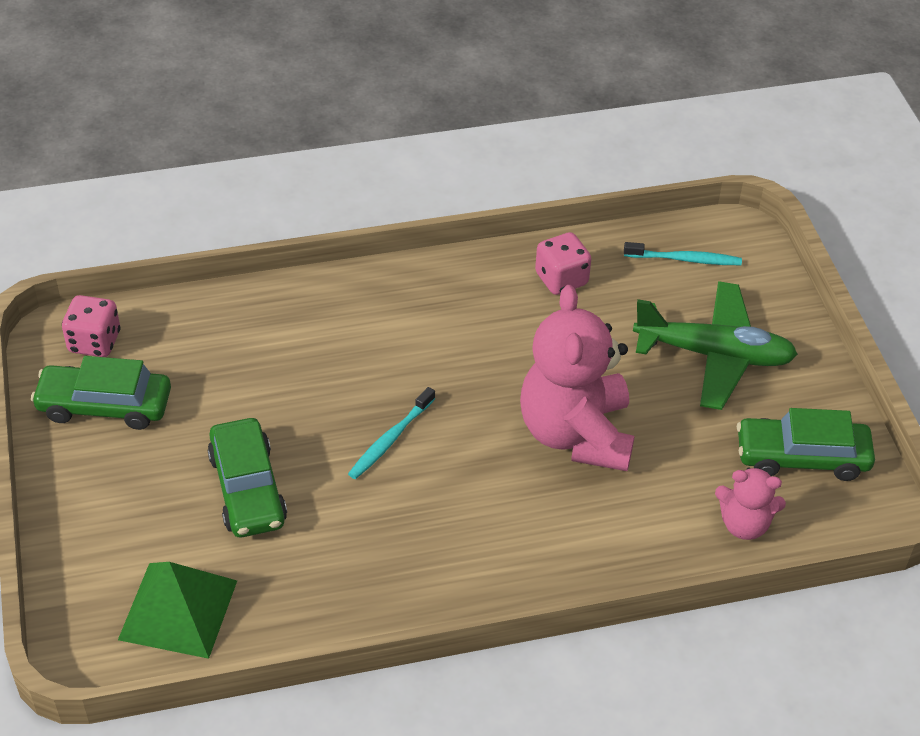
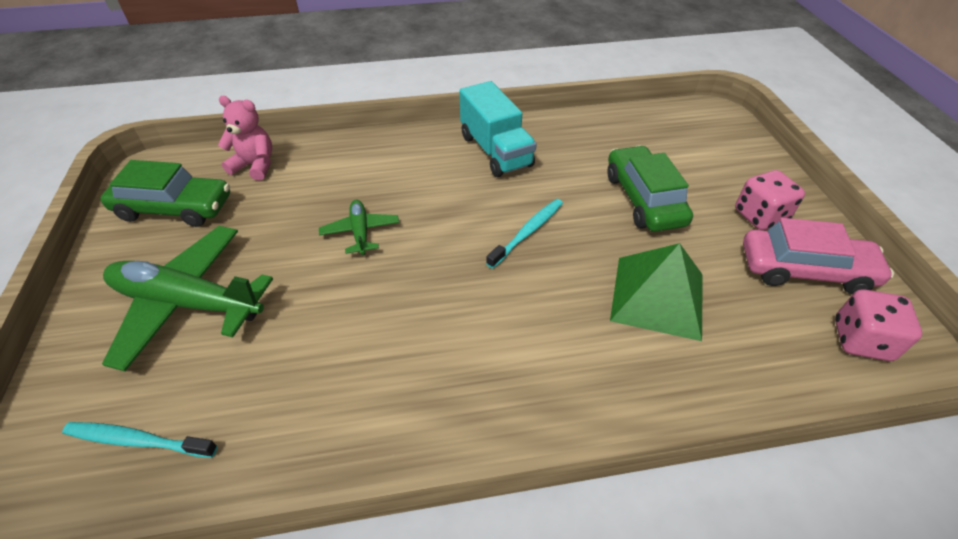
camera: 175 degrees left, 0 degrees up
green car [31,356,171,430] -> pink car [743,218,894,294]
green pyramid [118,562,237,659] -> green pyramid moved to [610,243,703,341]
pink teddy bear [520,285,635,471] -> green plane [319,200,399,255]
pink dice [535,232,591,295] -> pink dice moved to [735,170,805,230]
none -> turquoise truck [459,81,537,177]

